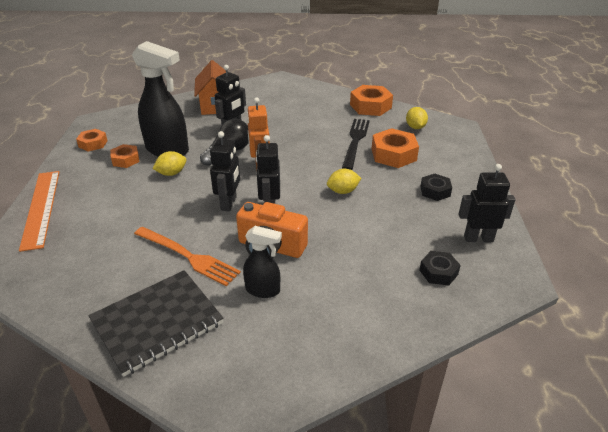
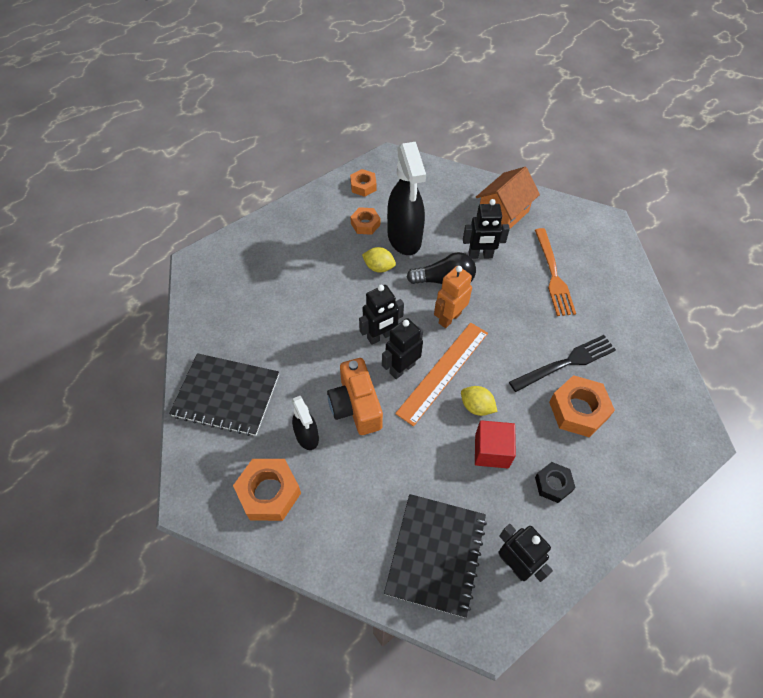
camera: 50 degrees right, 20 degrees up
orange ruler [19,171,59,252] -> orange ruler moved to [395,323,488,426]
orange fork [134,227,241,286] -> orange fork moved to [535,228,576,316]
orange nut [350,85,393,116] -> orange nut moved to [233,459,301,521]
yellow lemon [406,107,428,129] -> none
black nut [419,251,461,286] -> black notebook [384,494,487,618]
none -> red cube [475,420,516,468]

